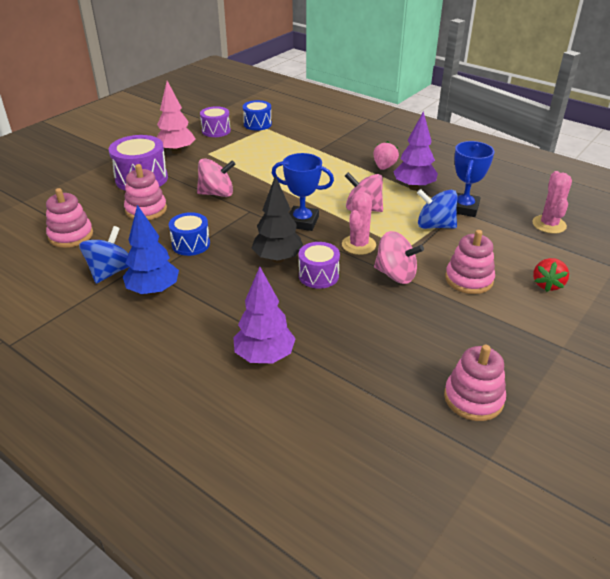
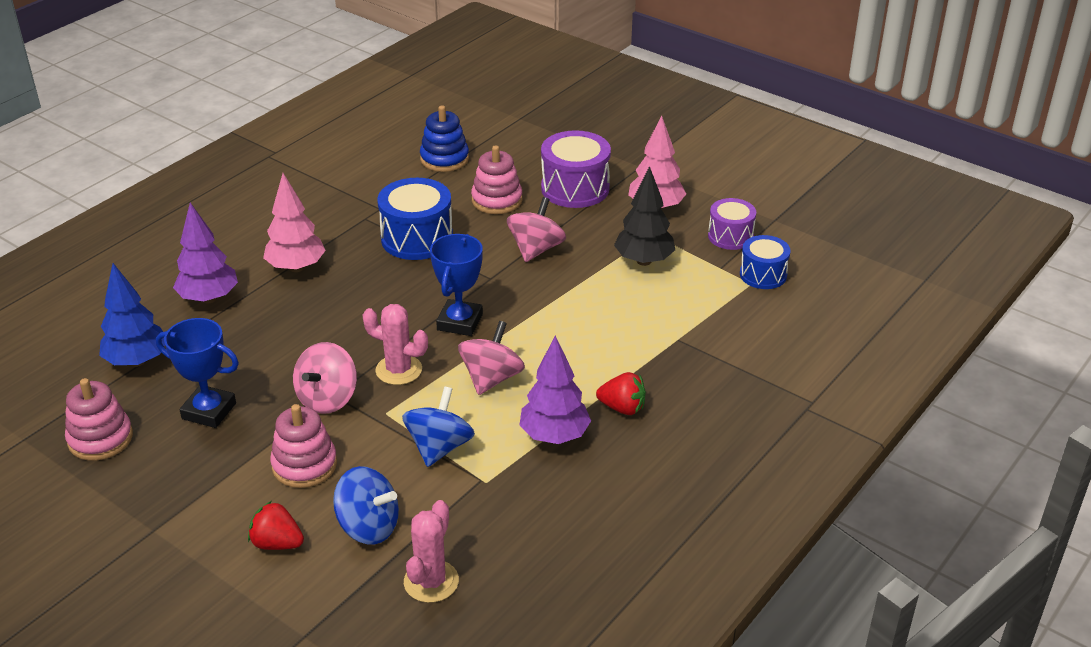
camera: 90 degrees right, 0 degrees up
pink stacking toy [46,188,93,248] -> blue stacking toy [420,106,469,172]
blue spinning top [79,226,129,284] -> blue spinning top moved to [333,466,399,545]
blue tree [123,205,179,295] -> blue tree moved to [99,263,165,367]
blue drum [169,212,210,256] -> blue drum [377,178,453,260], size x1.59
pink spinning top [197,158,236,197] -> pink spinning top turned 150 degrees counterclockwise [507,197,566,262]
black tree [252,176,303,263] -> black tree moved to [614,166,675,266]
purple drum [299,242,340,289] -> none
pink strawberry [373,141,399,170] -> red strawberry [596,372,646,415]
blue trophy [455,141,494,217] -> blue trophy moved to [156,318,239,428]
pink cactus [532,171,572,234] -> pink cactus turned 75 degrees counterclockwise [404,500,459,603]
none -> pink tree [263,173,326,272]

